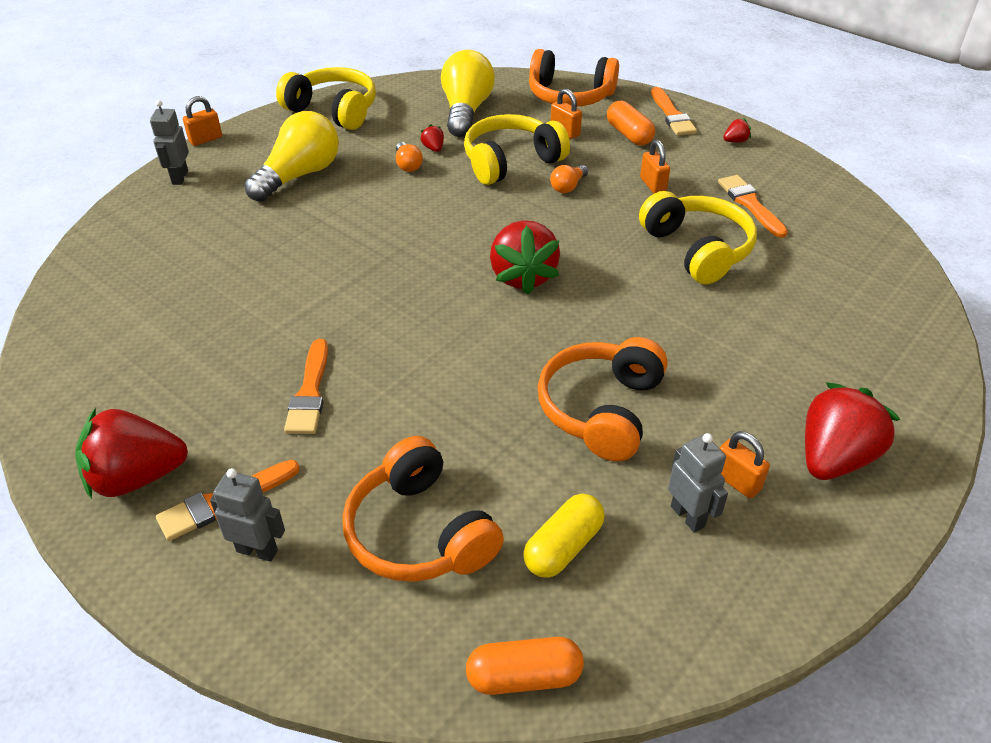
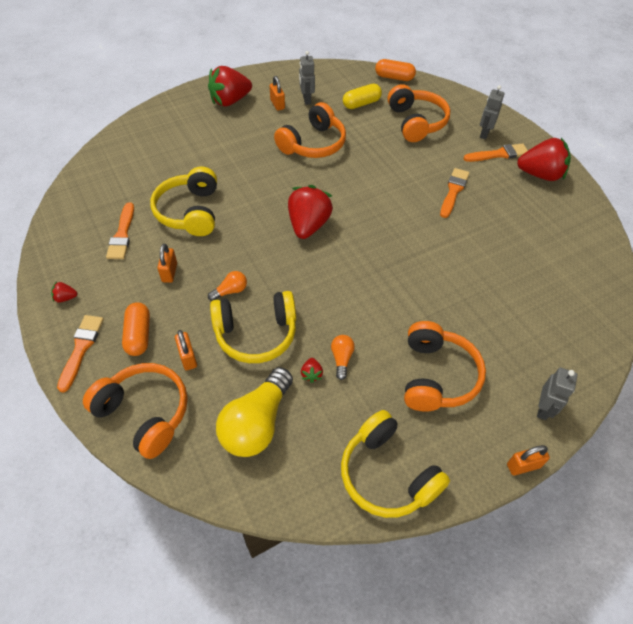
camera: 160 degrees left, 10 degrees up
grey robot [210,468,285,562] -> grey robot turned 75 degrees clockwise [480,85,505,139]
yellow light bulb [244,111,339,202] -> orange headphones [404,321,486,412]

